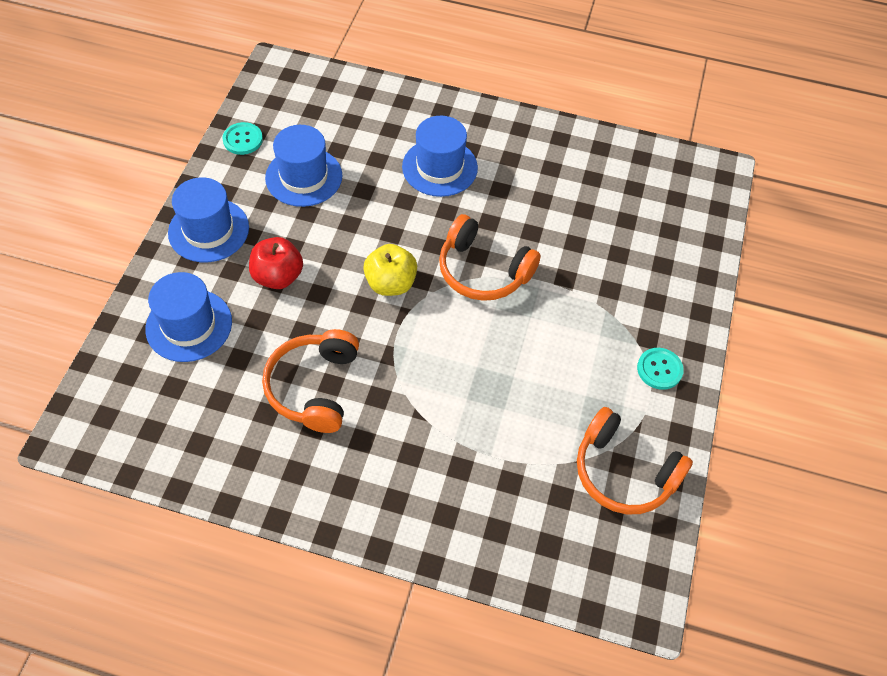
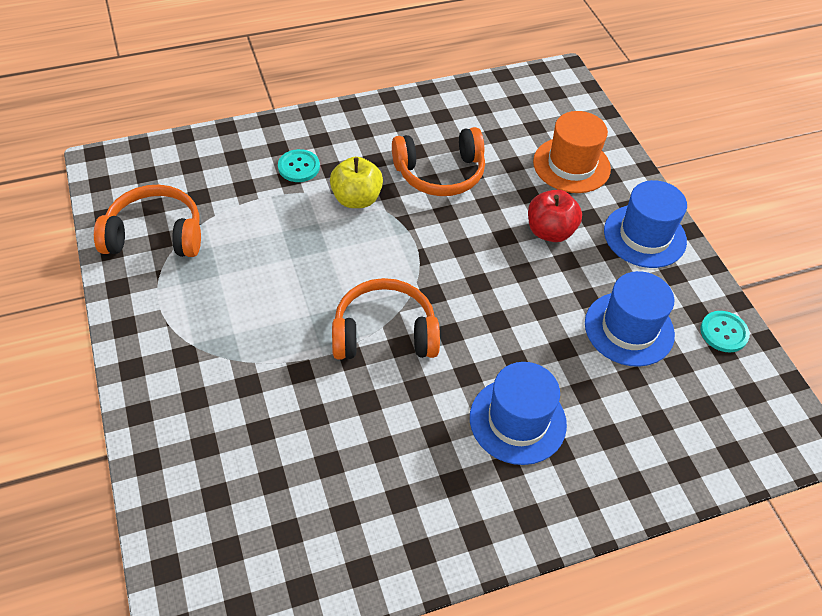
camera: 145 degrees right, 5 degrees down
blue hat [145,272,232,362] -> orange hat [533,111,611,193]
orange headphones [262,329,359,433] -> orange headphones turned 105 degrees clockwise [392,127,485,196]
yellow apple [363,244,417,296] -> yellow apple moved to [330,157,383,208]
turquoise button [637,348,684,390] -> turquoise button moved to [278,149,320,182]

